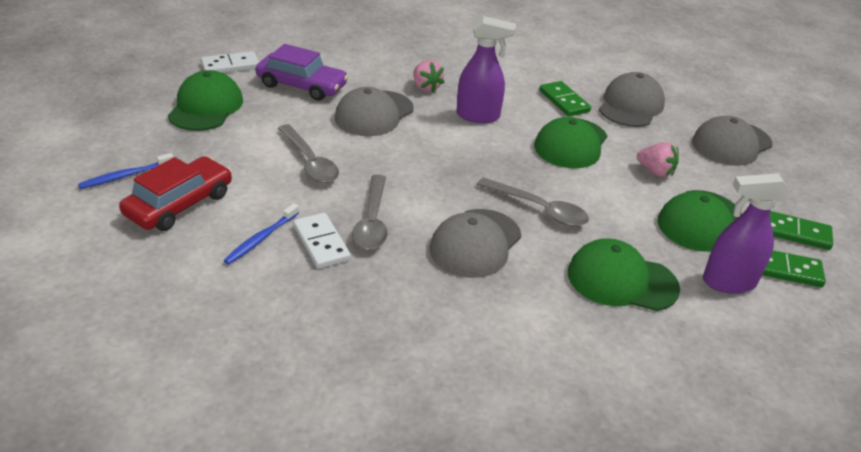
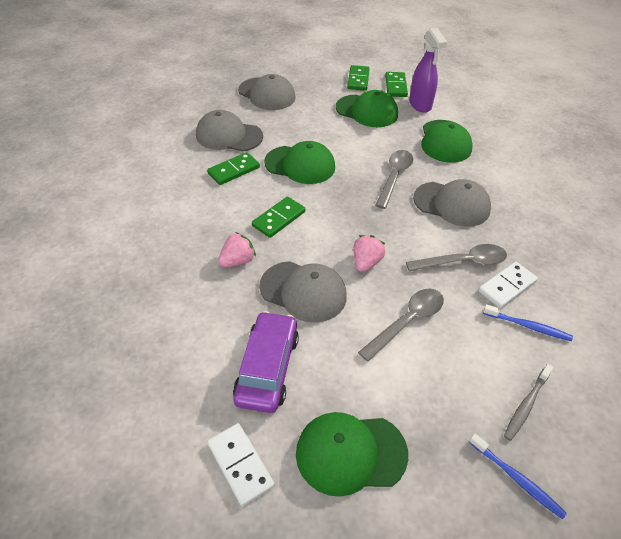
camera: 100 degrees left, 10 degrees up
red car [119,156,232,231] -> grey toothbrush [504,364,553,441]
purple spray bottle [457,16,516,123] -> green domino [252,197,305,238]
pink strawberry [637,142,679,177] -> pink strawberry moved to [353,235,385,272]

